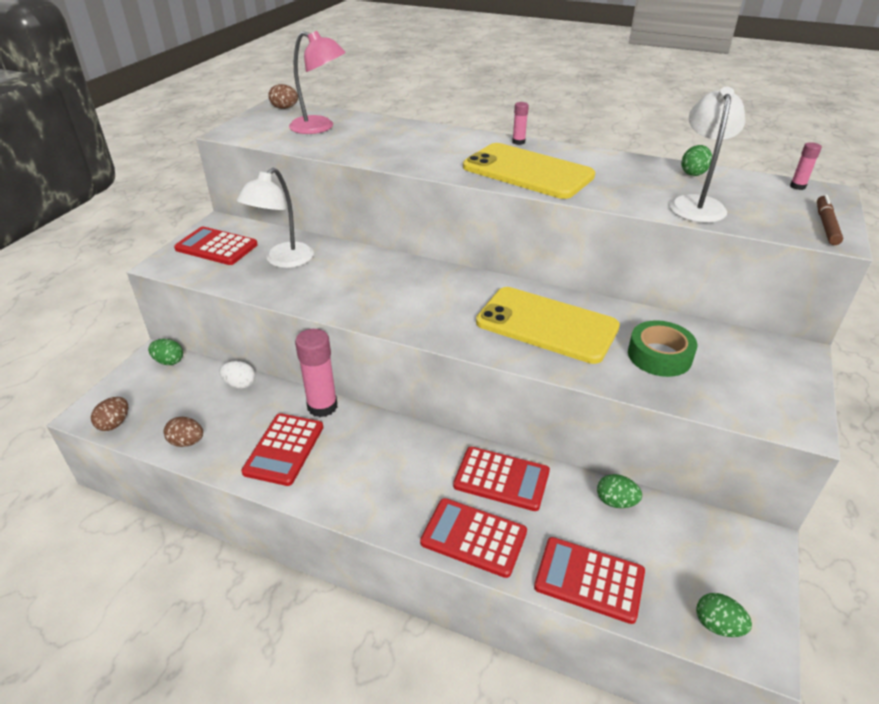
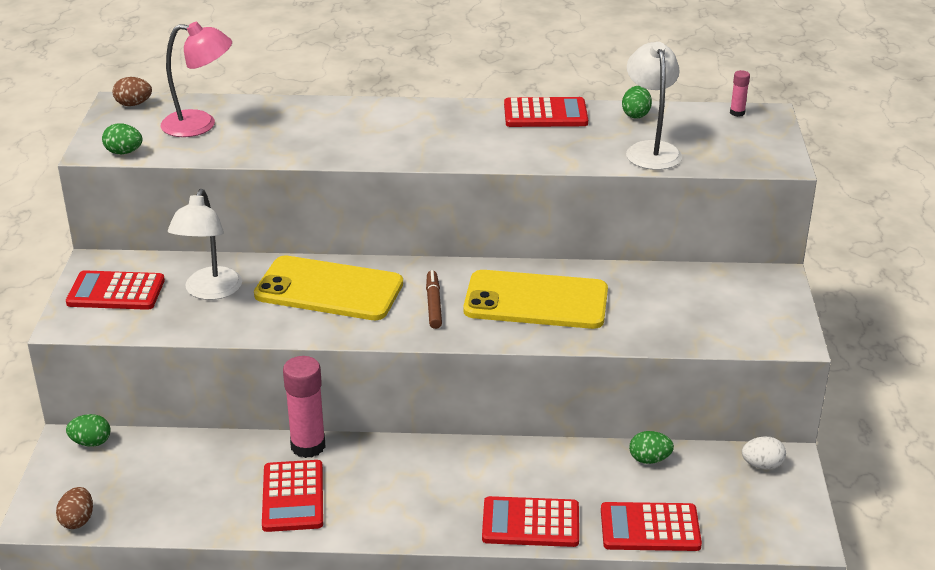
camera: 20 degrees left, 5 degrees down
brown egg [164,417,203,447] -> none
white egg [220,361,255,389] -> white egg moved to [742,437,786,470]
red calculator [453,447,550,511] -> red calculator moved to [504,97,588,127]
yellow phone [463,143,595,199] -> yellow phone moved to [254,255,403,320]
pink glue stick [512,102,529,145] -> none
green tape [628,320,697,377] -> none
green egg [696,593,752,637] -> green egg moved to [102,123,142,154]
brown marker [817,195,843,245] -> brown marker moved to [426,270,442,329]

